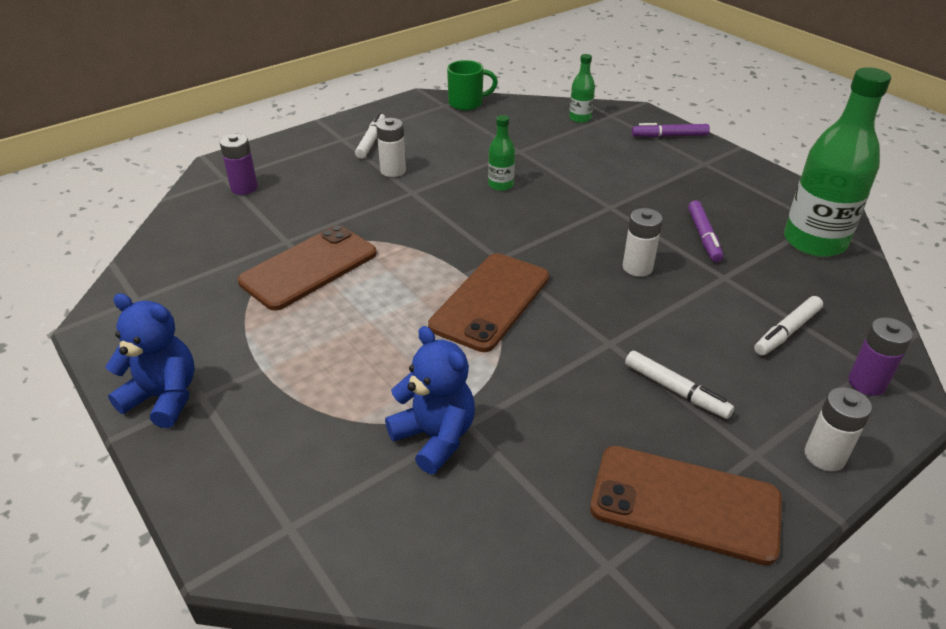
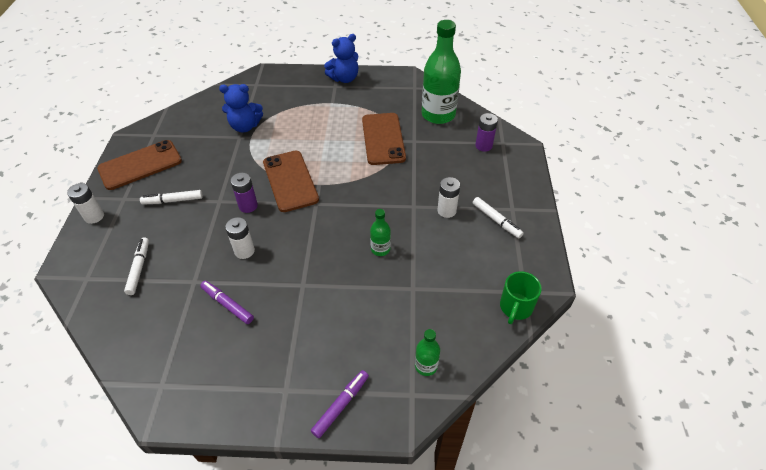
camera: 130 degrees right, 10 degrees up
green bottle [784,67,891,257] -> green bottle moved to [422,20,461,124]
purple battery [848,318,913,396] -> purple battery moved to [231,173,258,213]

